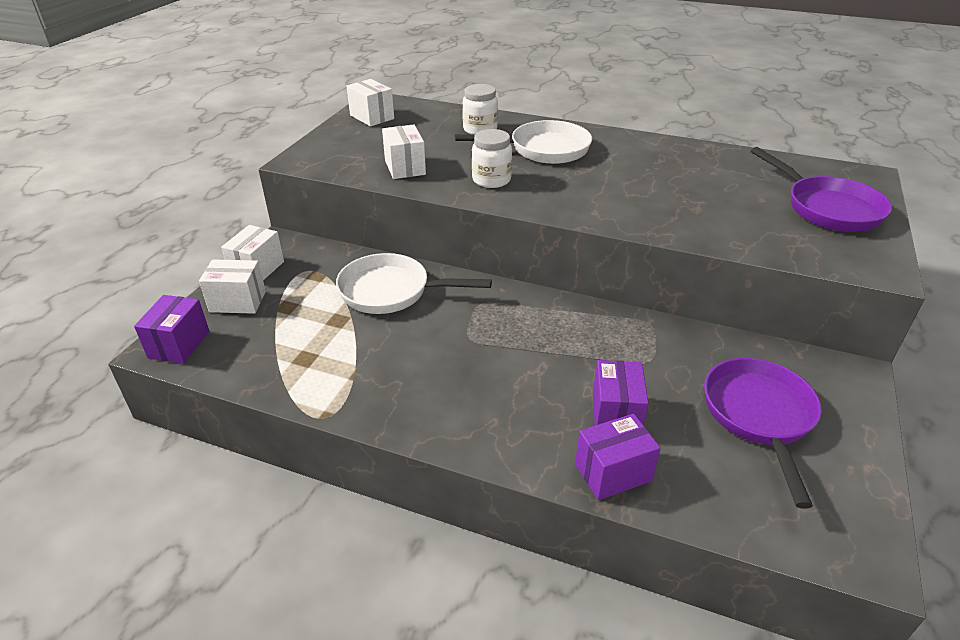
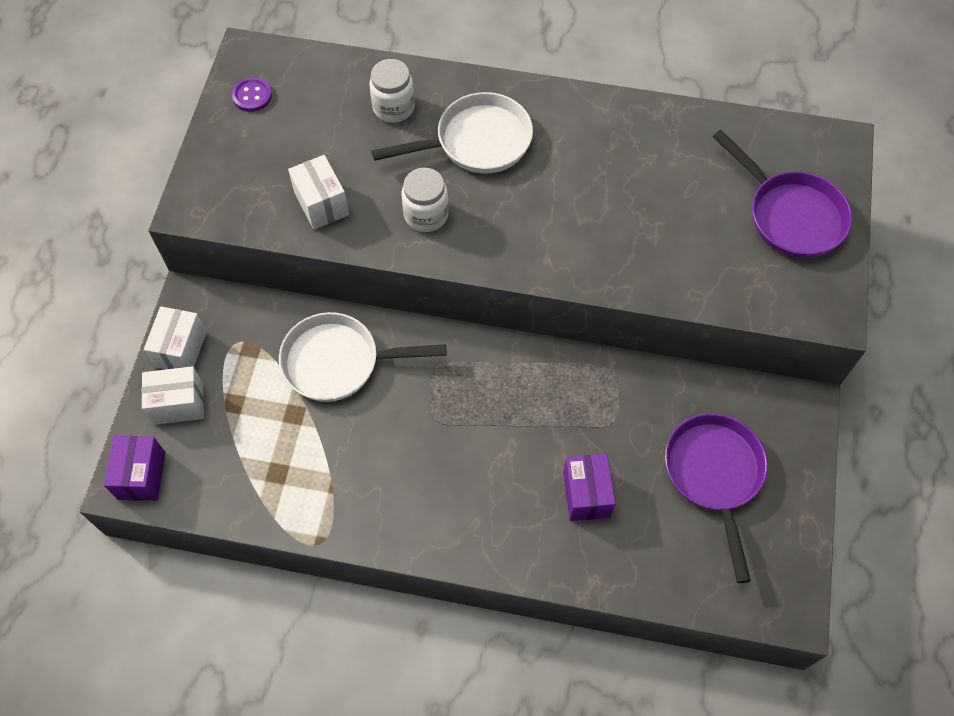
camera: 10 degrees left, 25 degrees up
white box [346,79,394,126] -> purple button [232,78,272,112]
purple box [575,414,661,500] -> none

